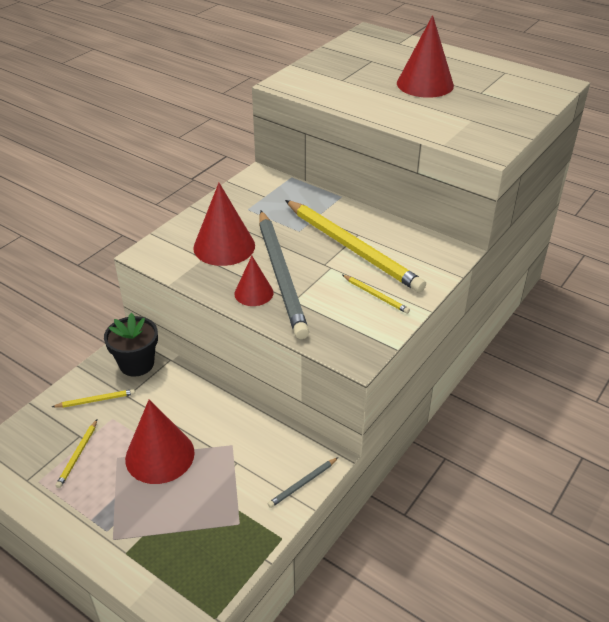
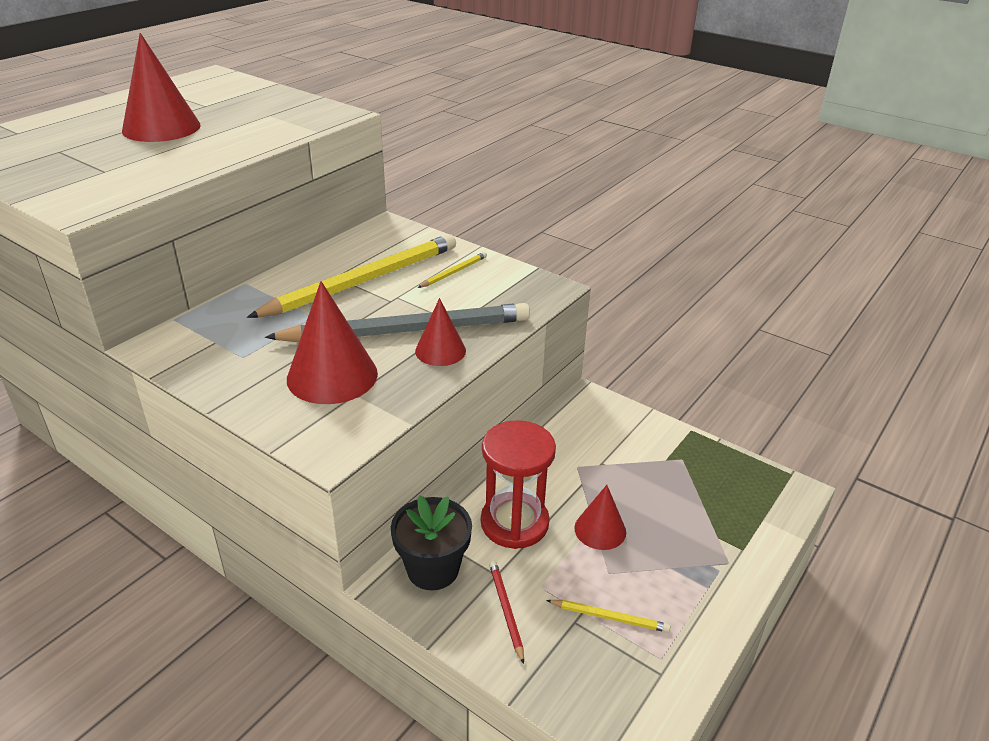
camera: 90 degrees left, 5 degrees down
yellow pencil [52,389,135,408] -> red pencil [489,561,524,664]
red cone [125,399,195,484] -> red cone [574,485,626,550], size x0.59
grey pencil [268,457,338,508] -> none
none -> red hourglass [481,420,556,549]

